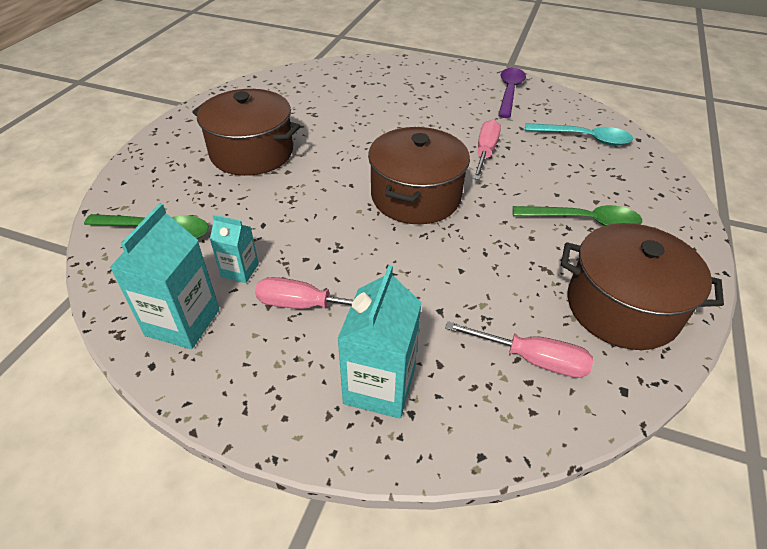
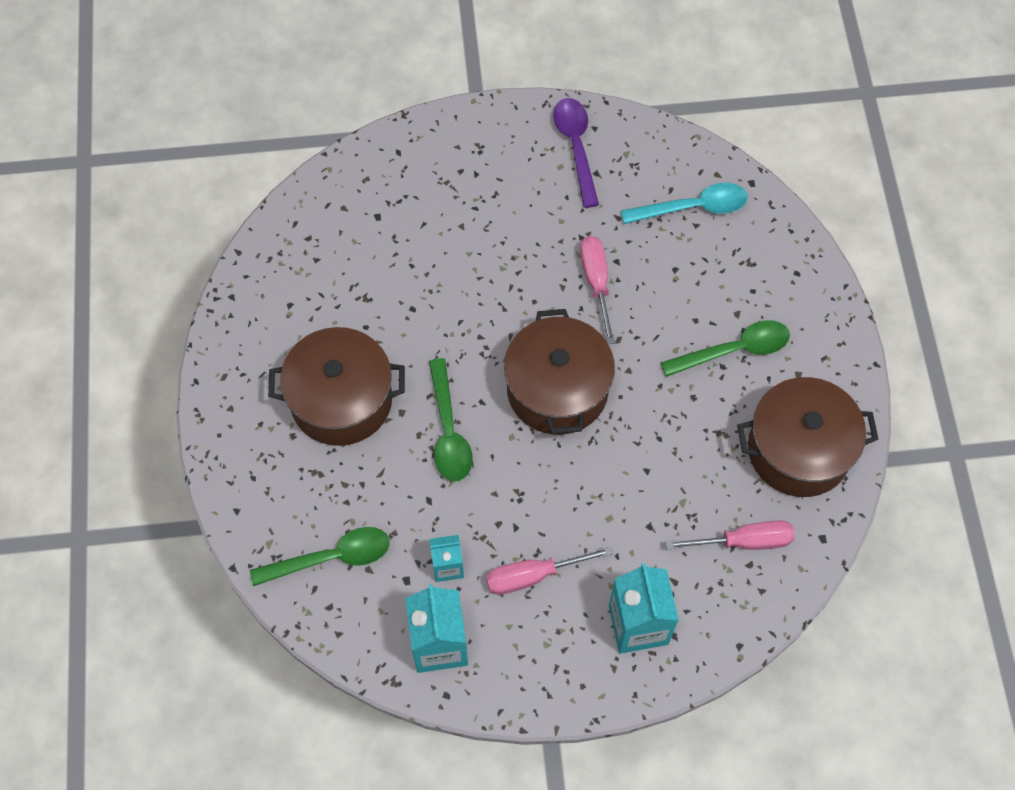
camera: 25 degrees left, 20 degrees up
none -> green spoon [429,358,473,481]

